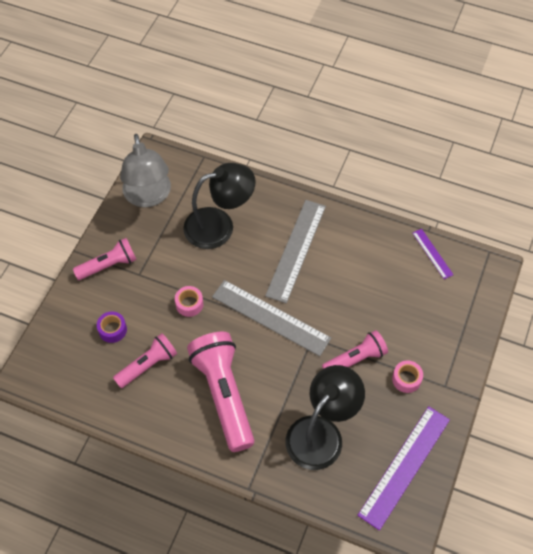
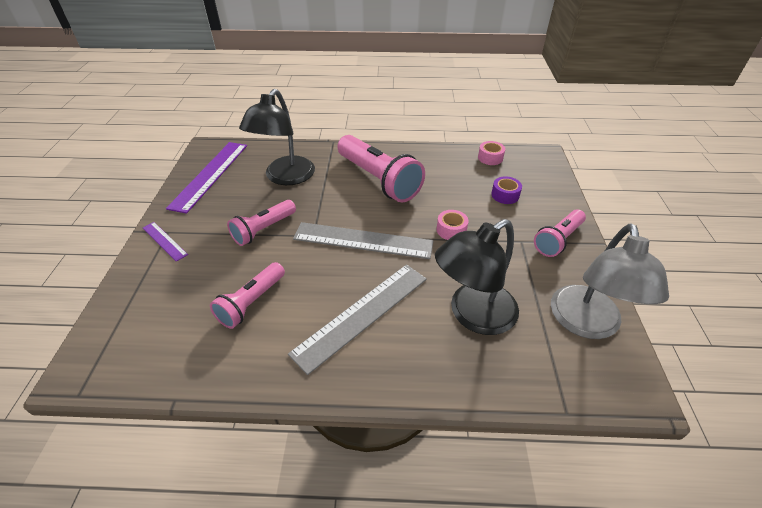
camera: 160 degrees right, 15 degrees down
pink flashlight [113,333,177,388] -> pink flashlight moved to [210,262,285,329]
grey lamp [120,134,171,207] -> grey lamp turned 135 degrees counterclockwise [551,223,669,339]
grey ruler [265,200,326,303] -> grey ruler turned 45 degrees clockwise [288,264,427,375]
pink tape [392,361,423,393] -> pink tape moved to [478,141,505,165]
purple ruler [413,229,454,279] -> purple ruler moved to [143,222,188,262]

